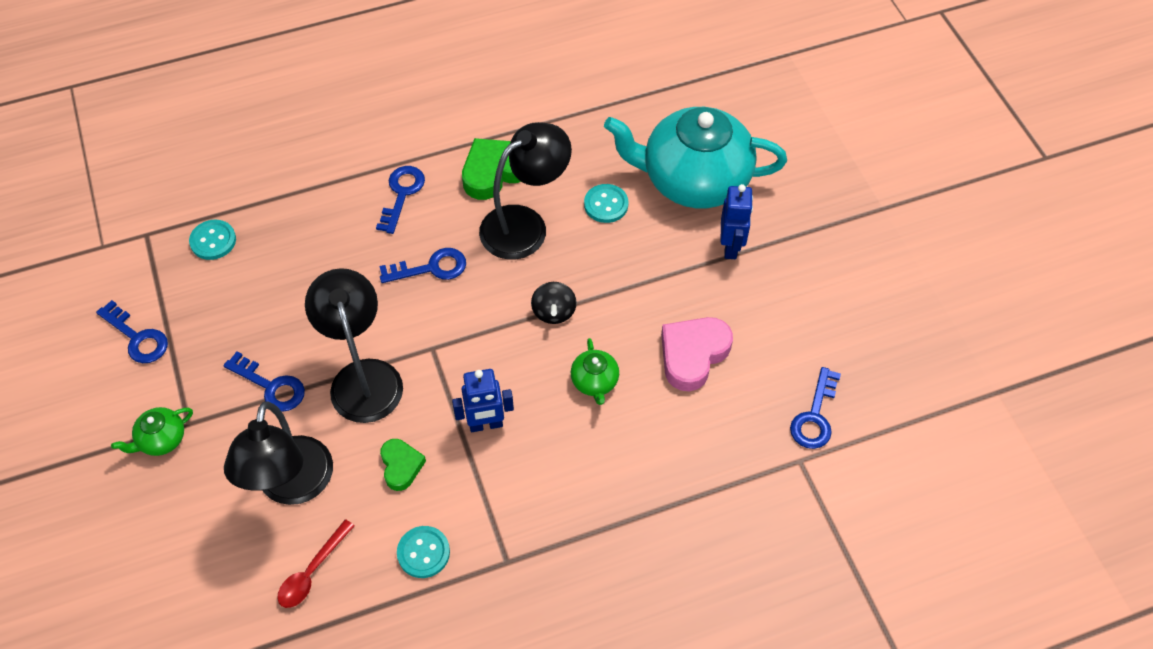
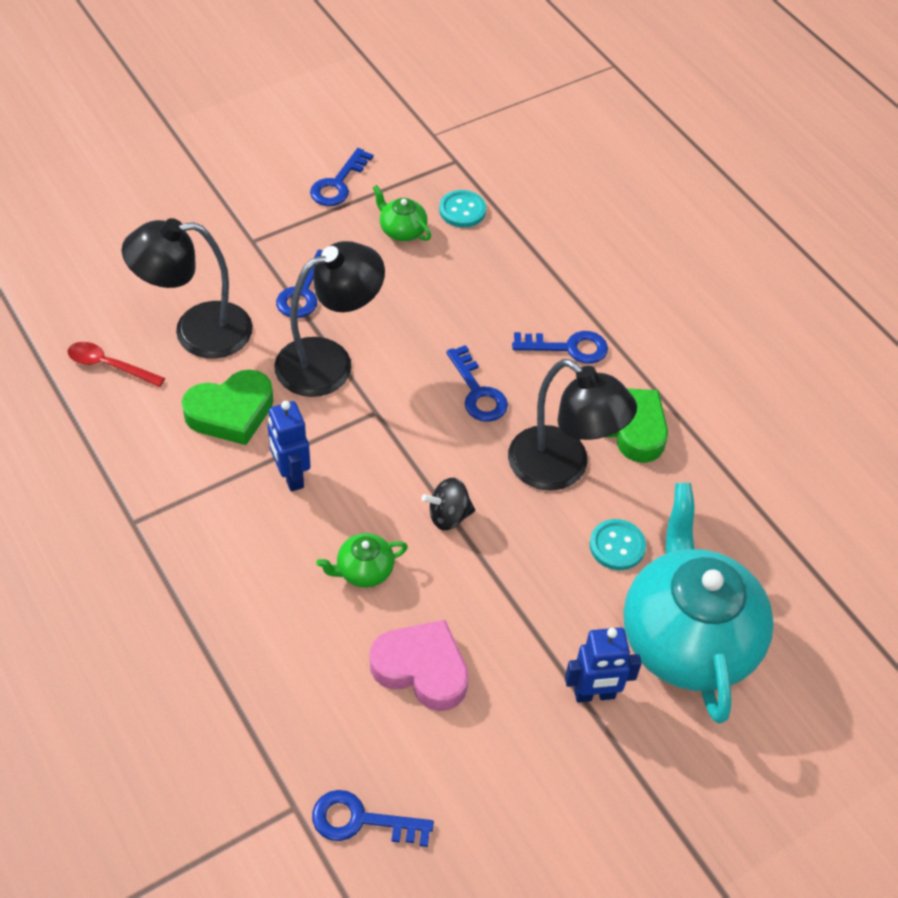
camera: 75 degrees right, 5 degrees down
green teapot [111,407,193,456] -> green teapot moved to [373,185,431,241]
green heart [380,439,426,491] -> green heart [182,369,273,445], size x1.66
turquoise button [397,526,450,578] -> none

